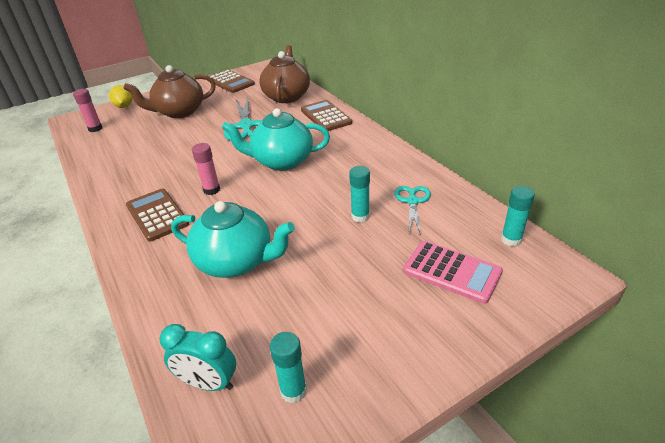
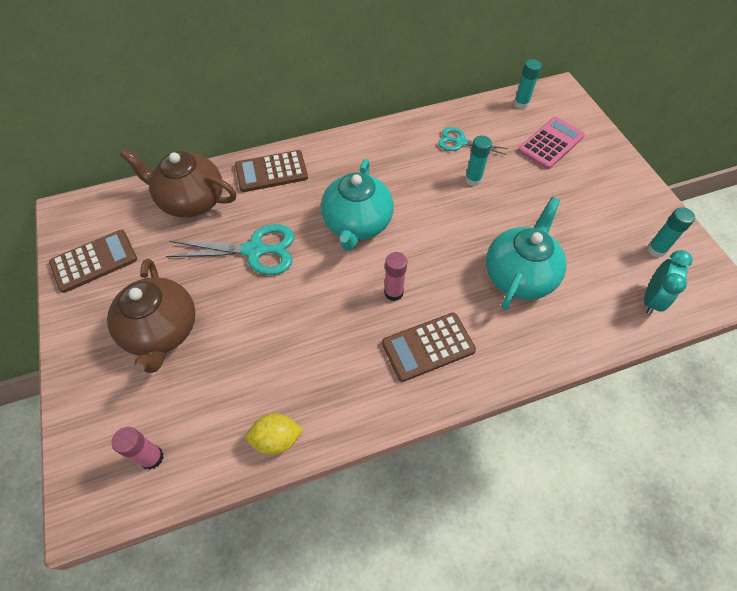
camera: 80 degrees left, 20 degrees up
yellow lemon [109,85,133,108] -> yellow lemon moved to [245,413,304,455]

